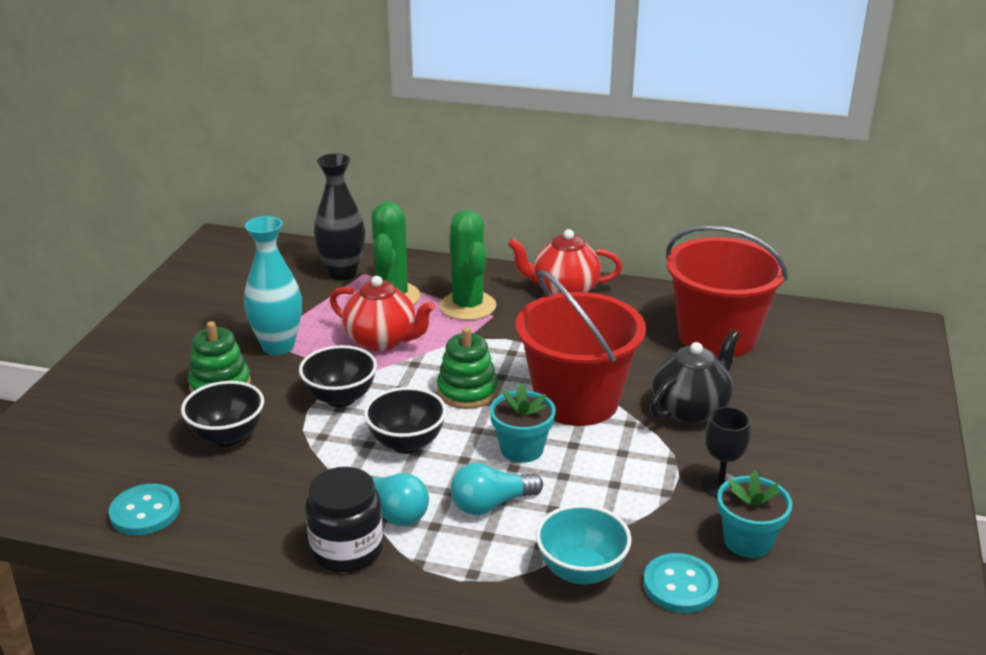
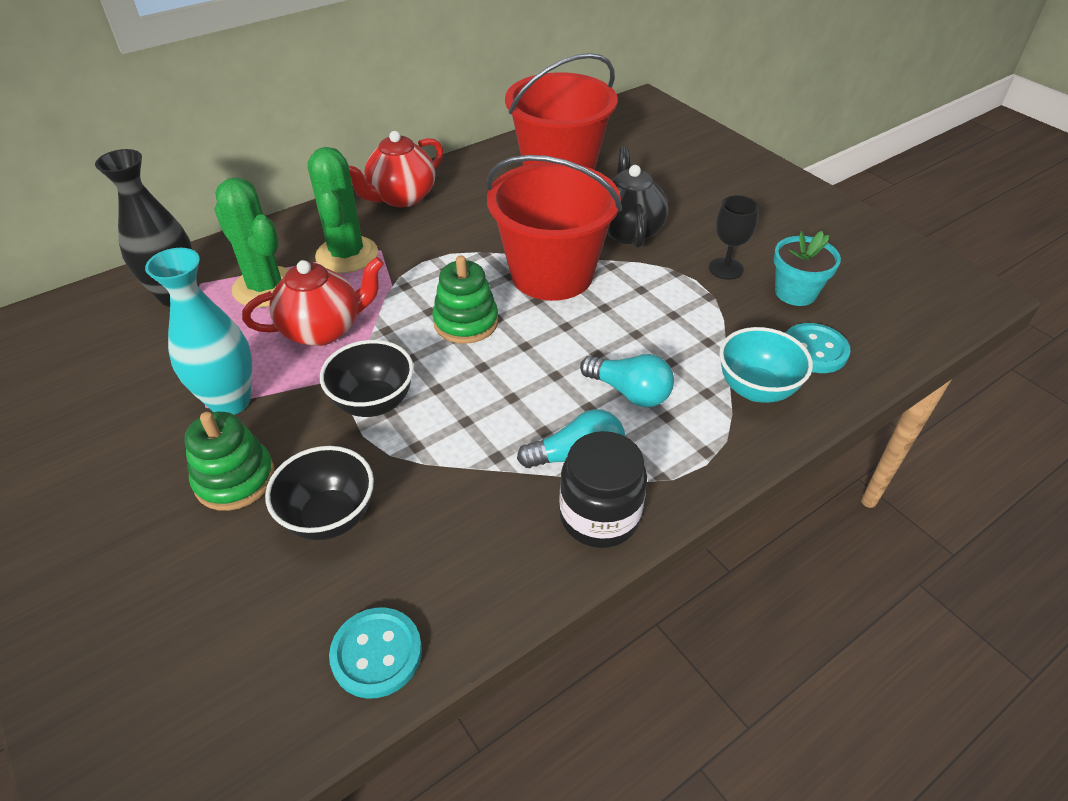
camera: 50 degrees left, 15 degrees up
black bowl [364,387,446,454] -> none
green cactus [440,210,496,320] -> green cactus turned 60 degrees clockwise [308,147,378,273]
turquoise light bulb [451,463,543,515] -> turquoise light bulb turned 75 degrees counterclockwise [580,354,674,407]
turquoise flower pot [490,383,556,463] -> none

